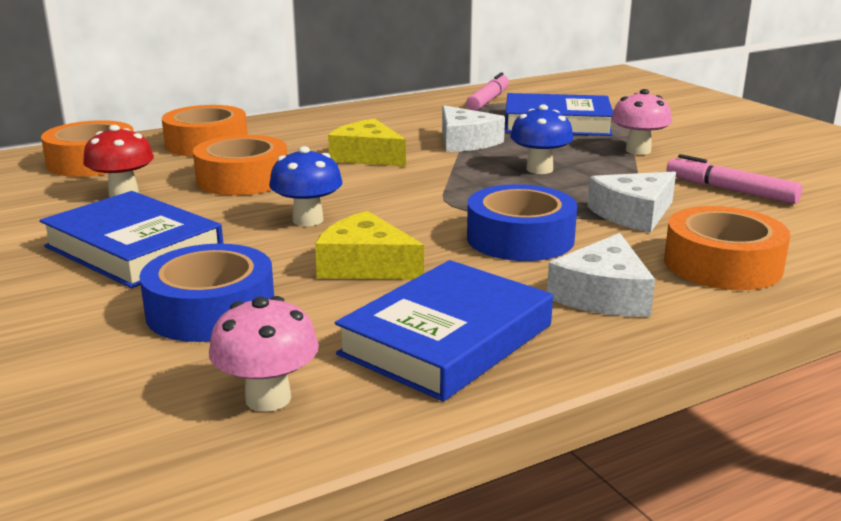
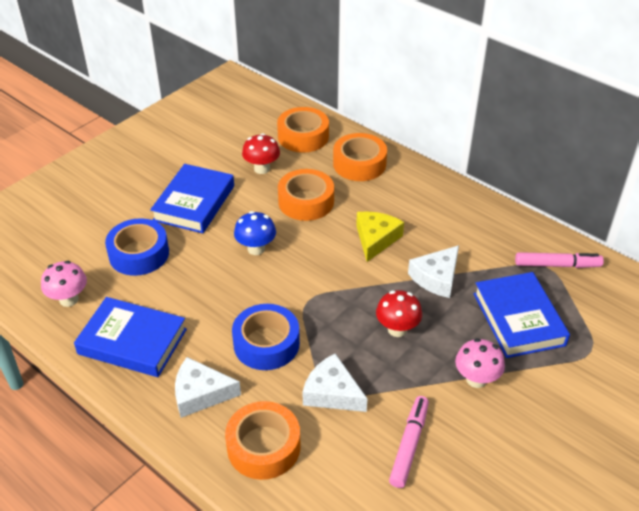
camera: 70 degrees right, 20 degrees up
yellow cheese [315,211,424,280] -> none
blue mushroom [510,105,573,174] -> red mushroom [376,290,422,337]

